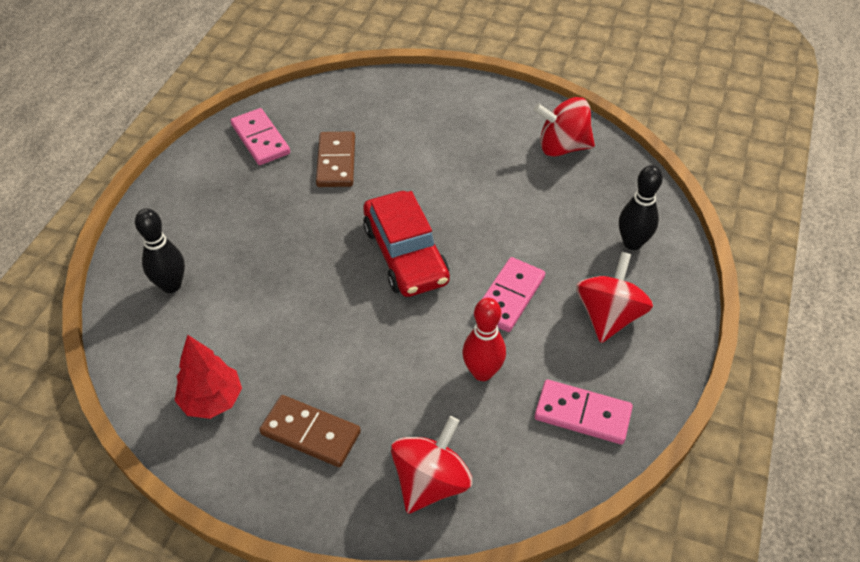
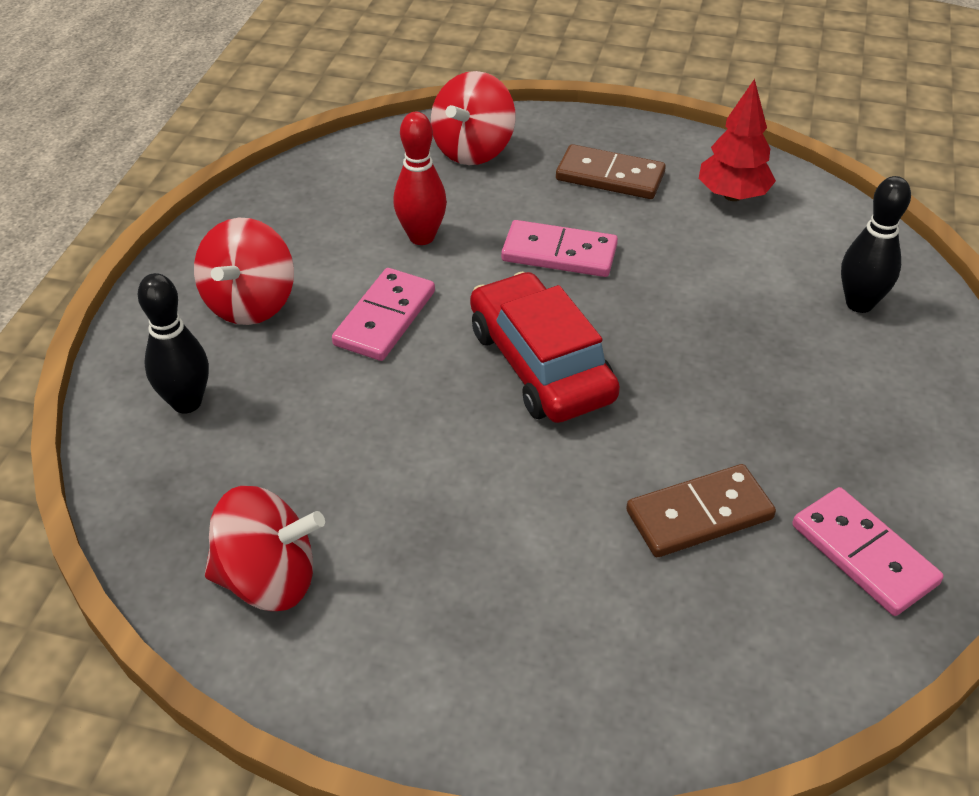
camera: 175 degrees right, 5 degrees down
brown domino [316,131,355,187] -> brown domino turned 75 degrees clockwise [626,464,776,557]
pink domino [535,380,633,444] -> pink domino moved to [501,220,618,277]

